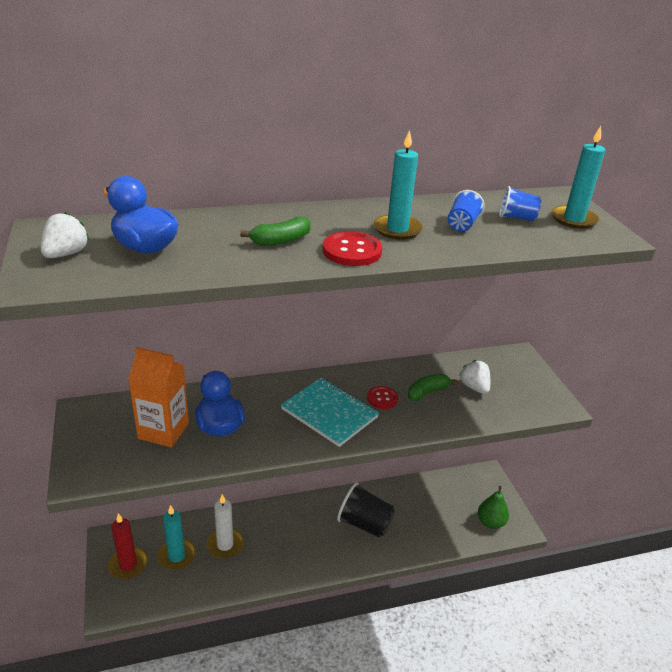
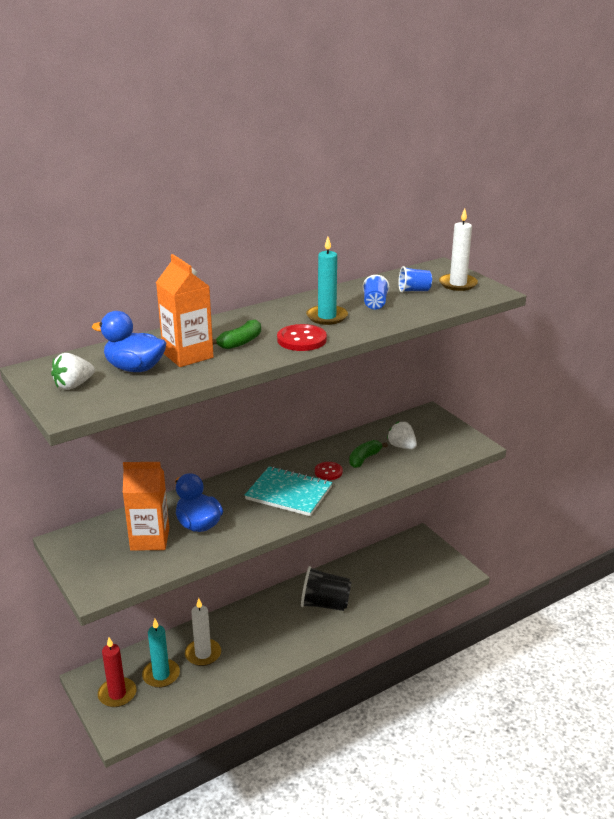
camera: 15 degrees left, 5 degrees down
white strawberry [41,212,89,258] -> white strawberry turned 135 degrees counterclockwise [51,353,95,390]
green pear [478,485,509,529] -> none
turquoise candle [552,126,605,229] -> white candle [439,208,478,291]
none -> orange carton [156,254,214,367]

